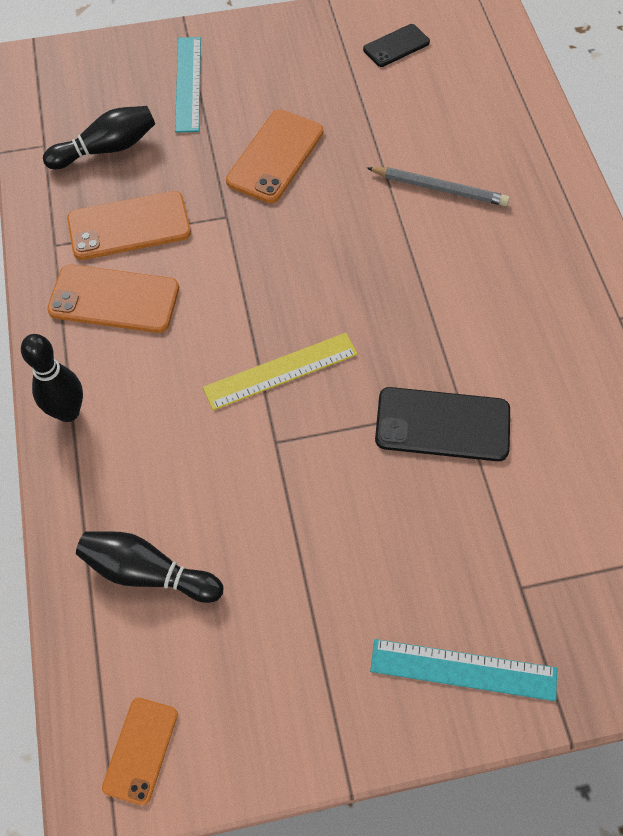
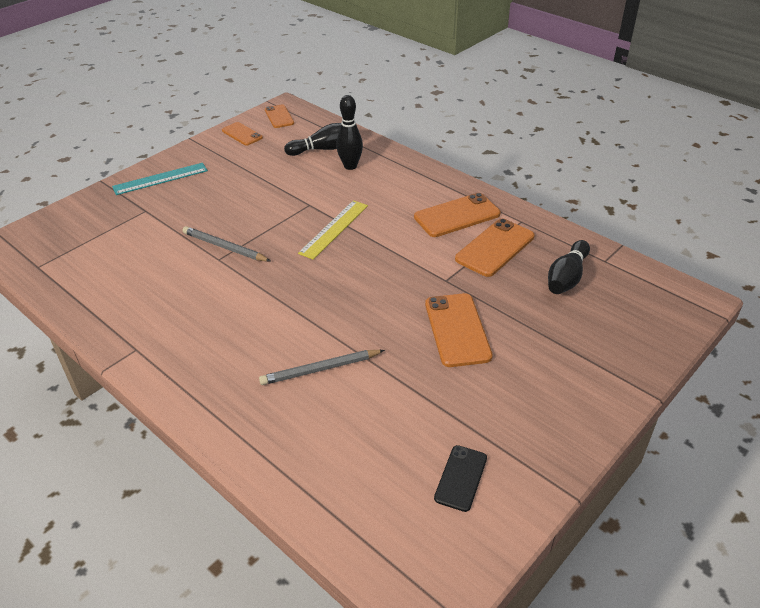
camera: 145 degrees right, 20 degrees down
black bowling pin [21,334,83,422] -> black bowling pin moved to [336,95,363,170]
turquoise ruler [175,37,201,133] -> none
black phone [375,387,510,461] -> grey pencil [183,226,270,262]
none -> orange phone [222,122,263,146]

